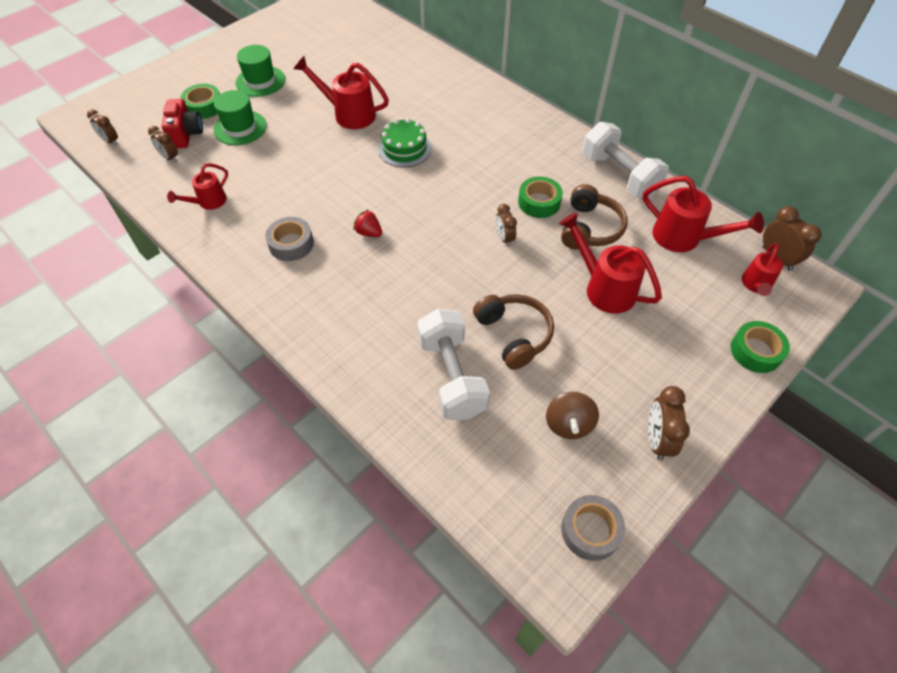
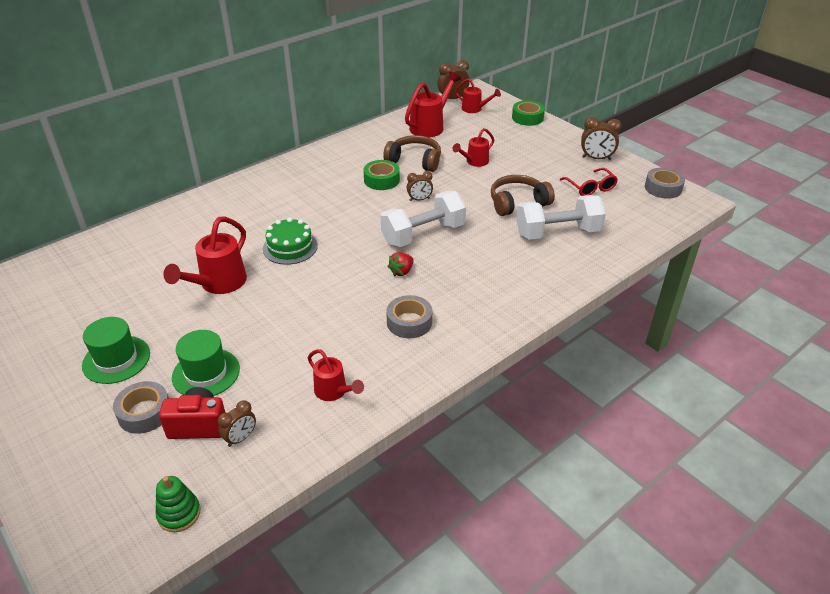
camera: 85 degrees left, 15 degrees down
brown clock [87,109,118,145] -> green stacking toy [156,476,201,532]
green tape [181,84,220,119] -> grey tape [113,381,169,434]
brown spinning top [546,392,599,439] -> red glasses [560,168,618,196]
red watering can [559,212,662,314] -> red watering can [453,128,494,167], size x0.61
white dumbbell [582,122,669,198] -> white dumbbell moved to [381,191,466,247]

